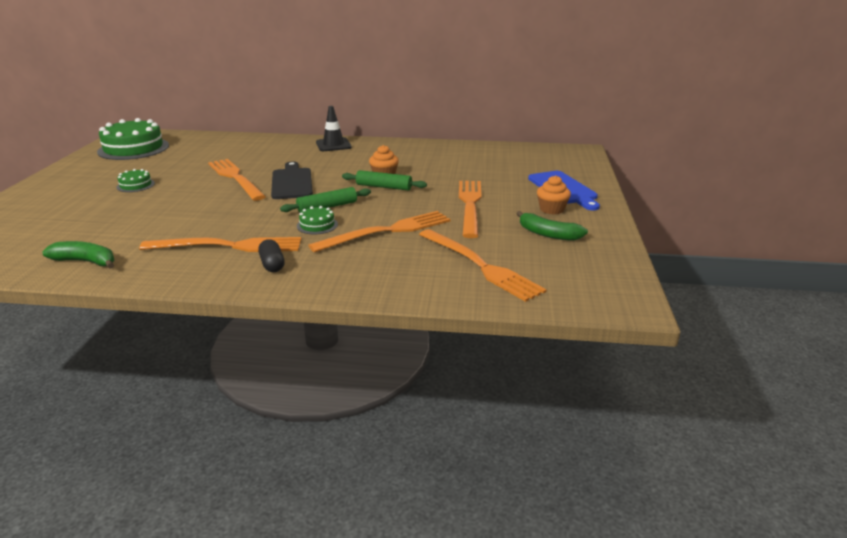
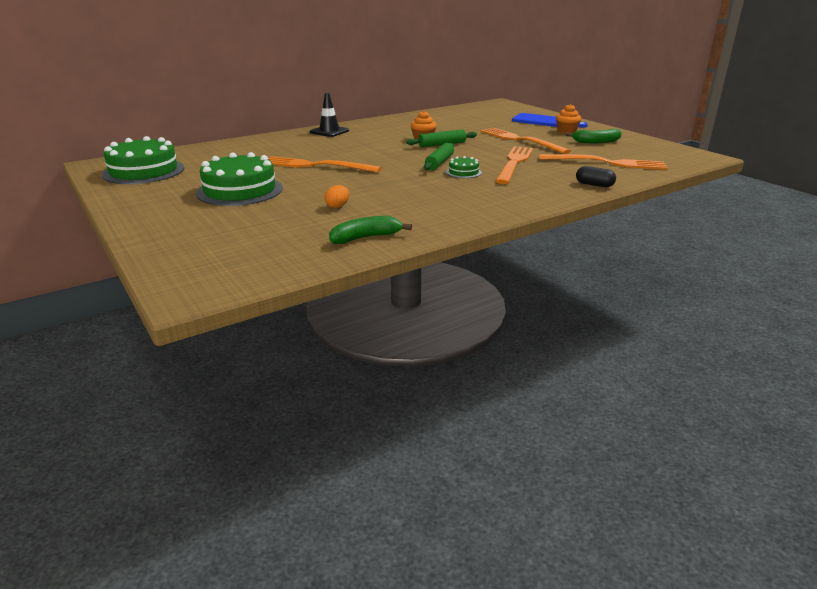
camera: 40 degrees left, 0 degrees up
green cake [116,169,155,192] -> green cake [196,152,283,206], size x2.17
orange fork [139,237,301,252] -> none
black capsule [258,239,285,272] -> black capsule moved to [576,166,616,187]
black cutting board [271,162,313,199] -> none
none -> orange egg [325,185,349,208]

